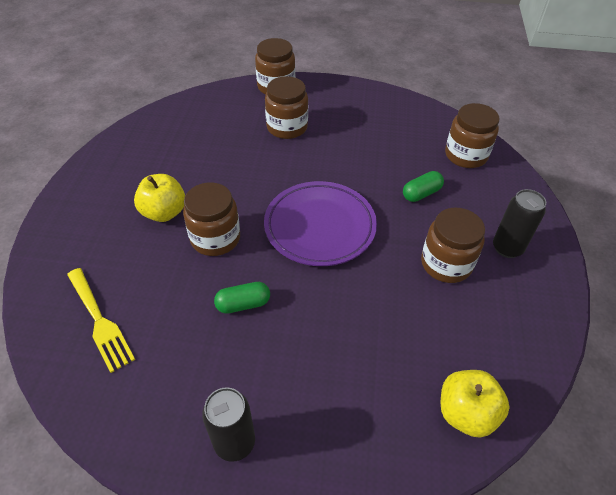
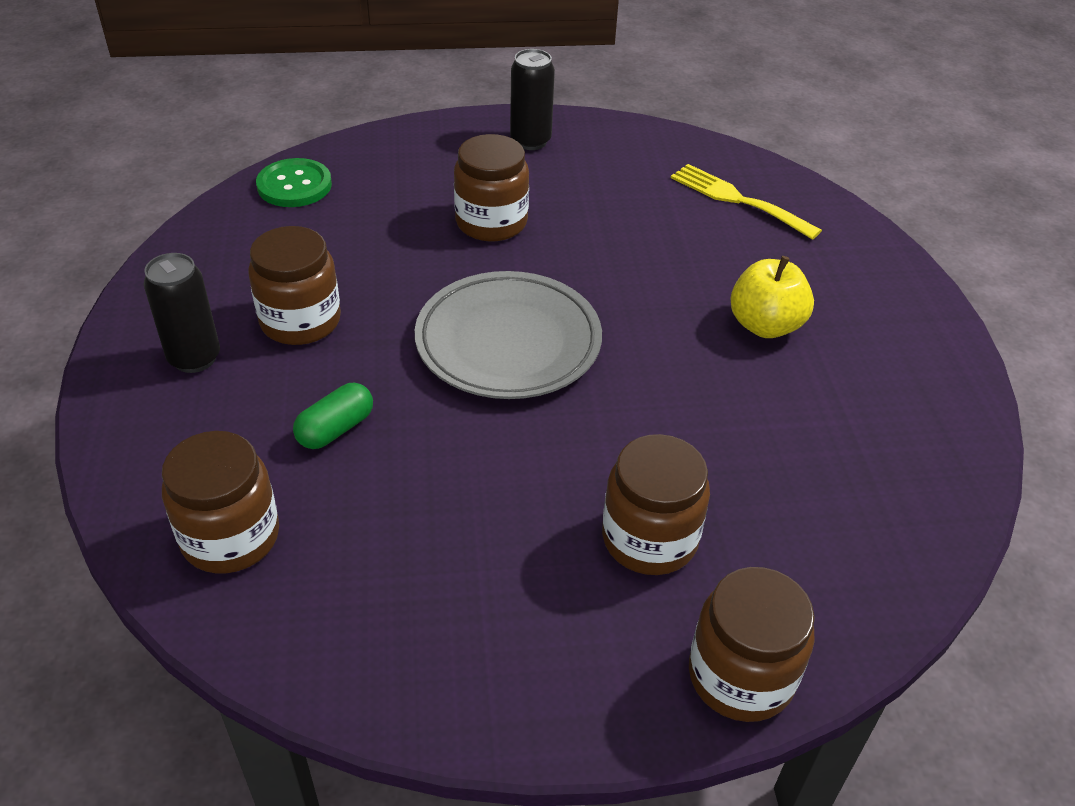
camera: 165 degrees right, 5 degrees down
brown jar [183,183,240,256] -> brown jar moved to [454,134,529,242]
green capsule [214,282,270,314] -> none
purple plate [264,181,377,266] -> grey plate [415,271,602,399]
yellow apple [441,370,510,438] -> green button [256,158,332,207]

